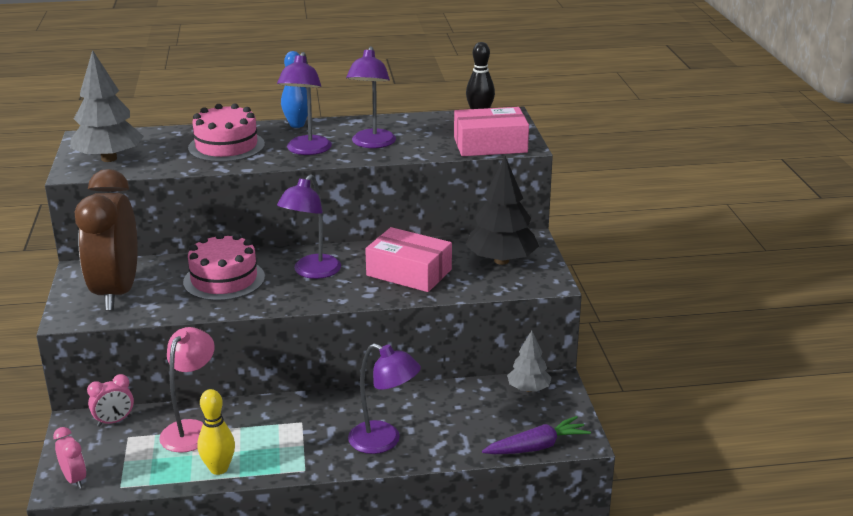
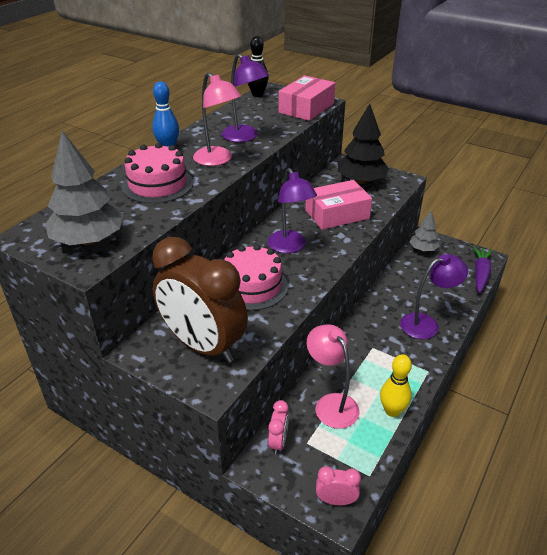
camera: 50 degrees left, 10 degrees up
purple lamp [277,52,332,155] -> pink lamp [193,72,241,166]

